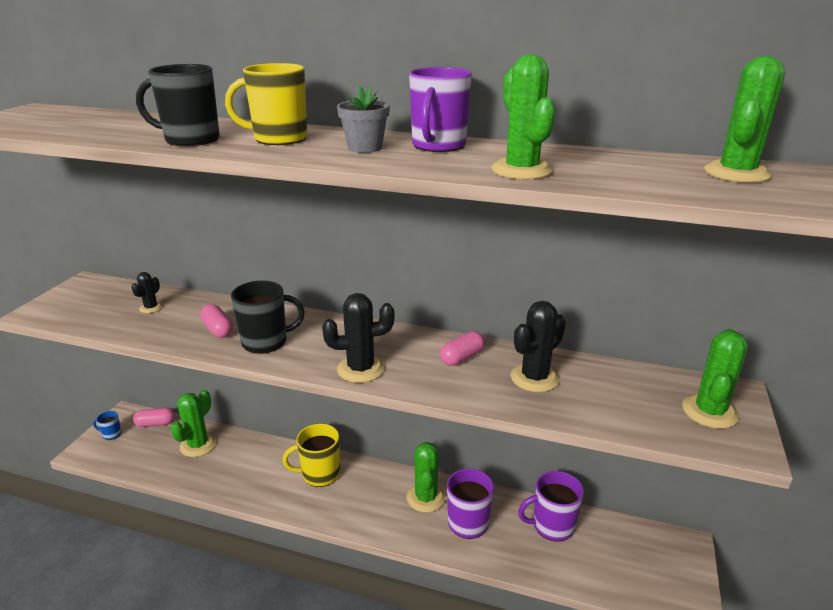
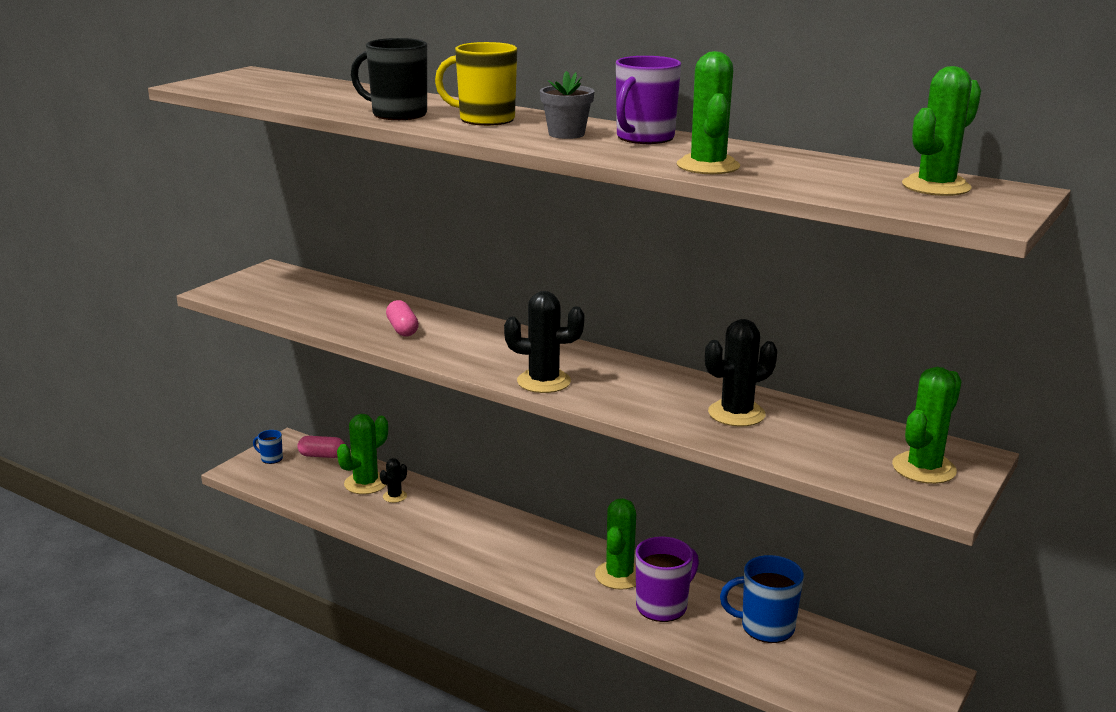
camera: 15 degrees right, 5 degrees down
black cactus [131,272,163,313] -> black cactus moved to [380,458,407,503]
black mug [231,280,305,354] -> none
yellow mug [283,424,340,487] -> none
pink capsule [440,331,485,366] -> none
purple mug [518,471,584,542] -> blue mug [720,555,804,643]

